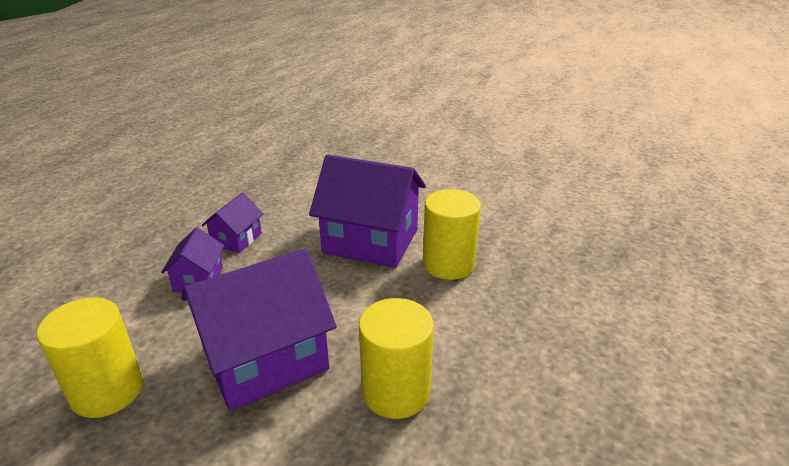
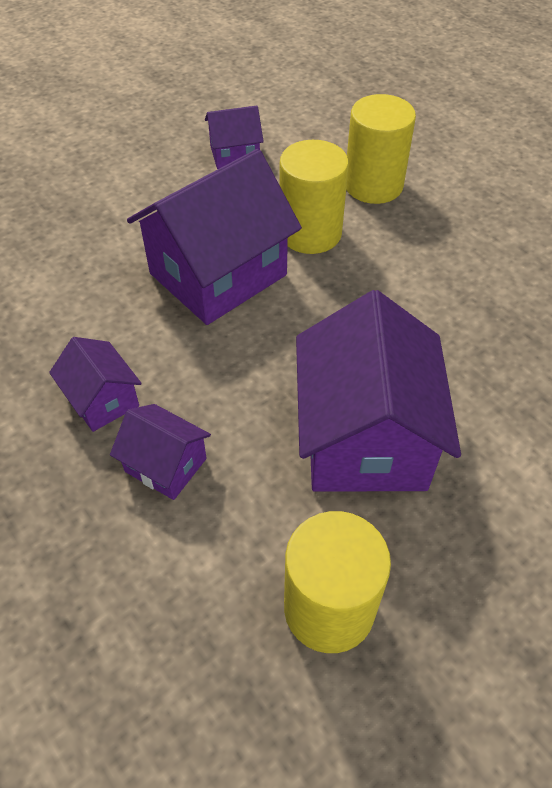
camera: 60 degrees left, 20 degrees up
yellow cylinder [359,298,434,419] -> yellow cylinder moved to [346,94,416,204]
none -> purple house [205,106,264,169]

